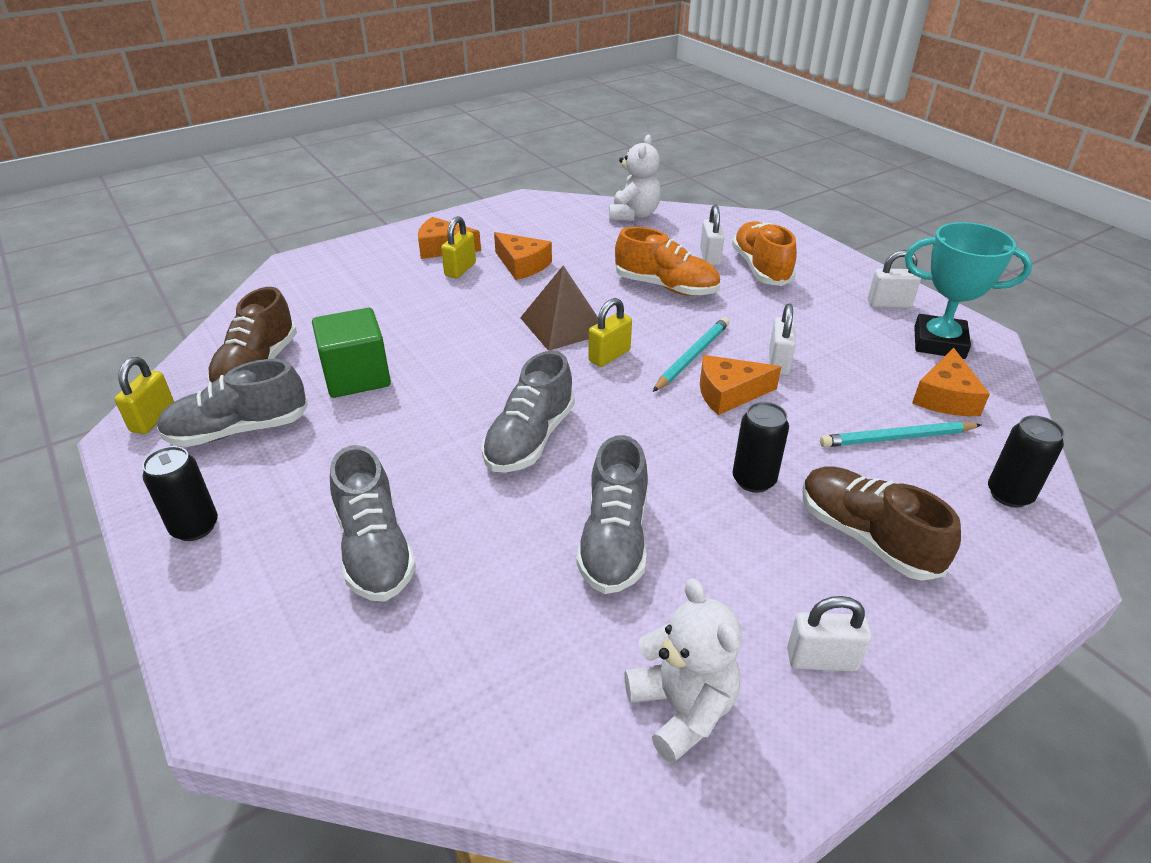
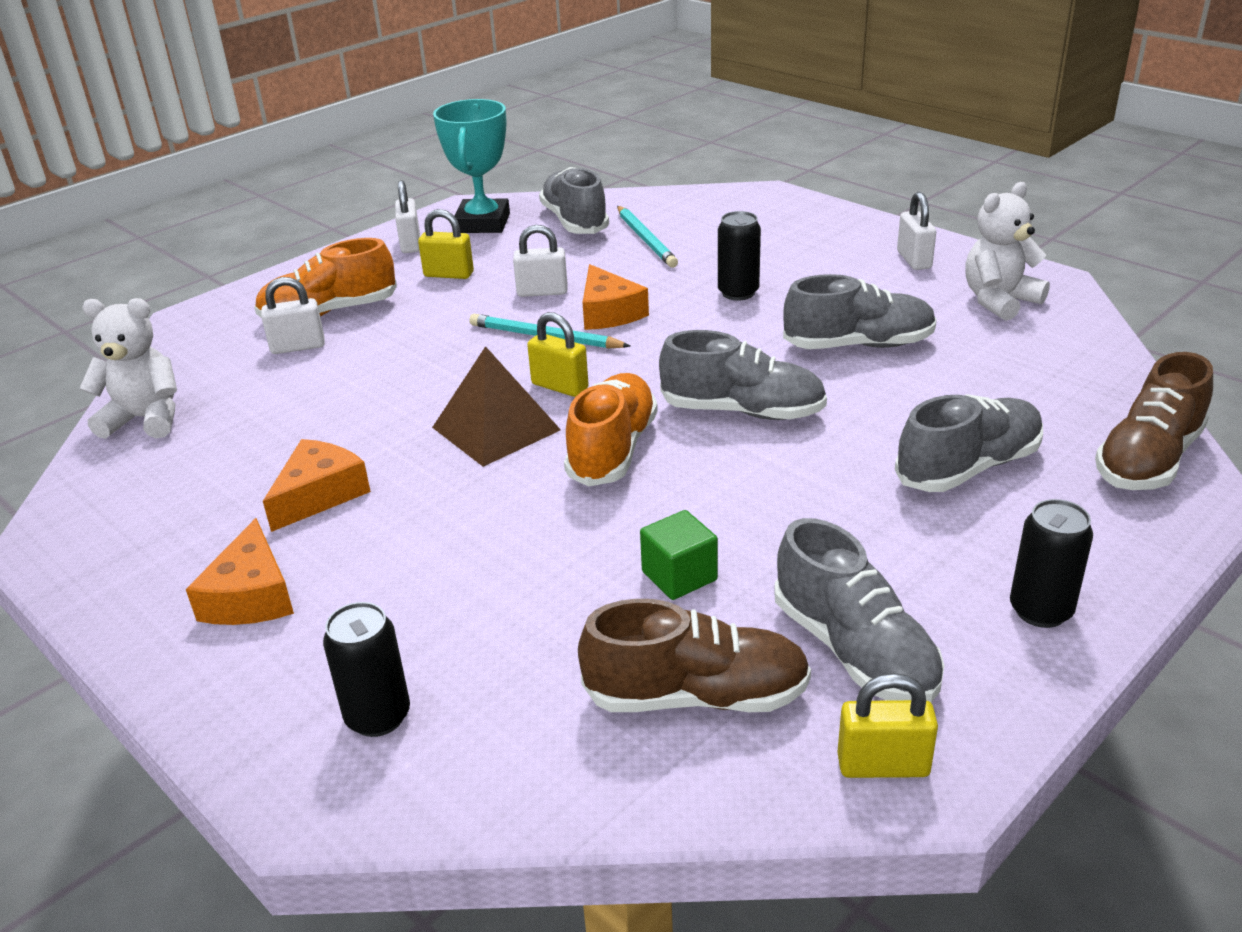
camera: 100 degrees left, 5 degrees down
green cube [312,308,391,398] -> green cube [640,510,718,600], size x0.61
yellow padlock [441,216,476,278] -> yellow padlock moved to [418,209,474,279]
orange shoe [615,227,720,296] -> orange shoe moved to [564,373,658,487]
brown shoe [803,466,961,581] -> brown shoe moved to [1095,352,1213,490]
orange cheese [912,348,990,416] -> grey shoe [539,167,609,234]
black can [988,415,1064,508] -> black can moved to [323,602,410,737]

